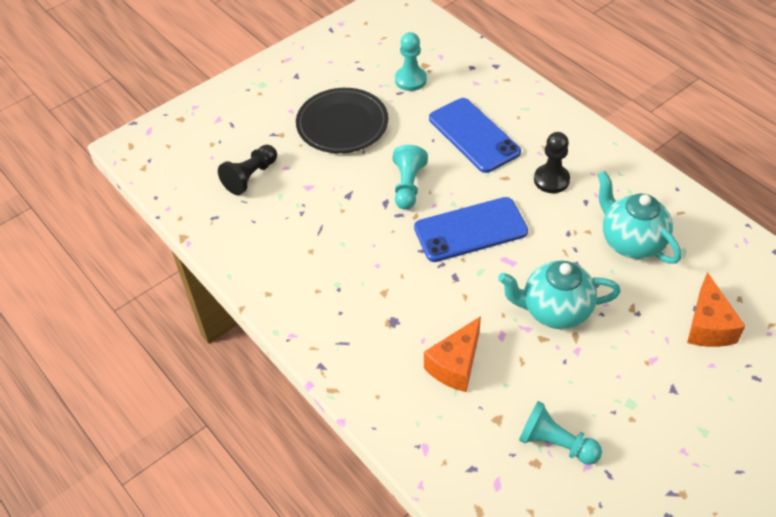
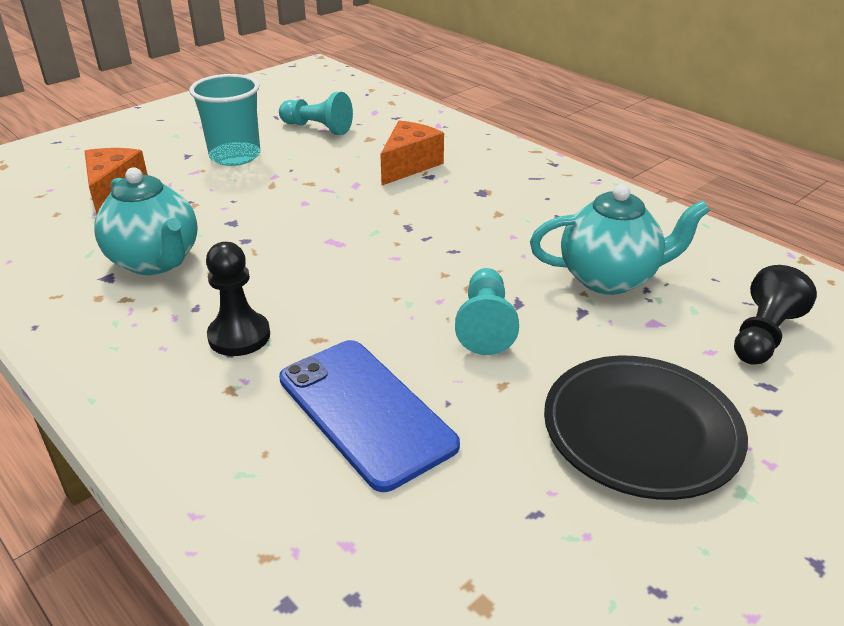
camera: 175 degrees right, 15 degrees down
turquoise pawn [395,32,427,91] -> none
blue phone [414,197,528,262] -> none
turquoise teapot [498,261,621,329] -> turquoise teapot moved to [530,184,710,295]
none -> turquoise cup [189,74,260,166]

